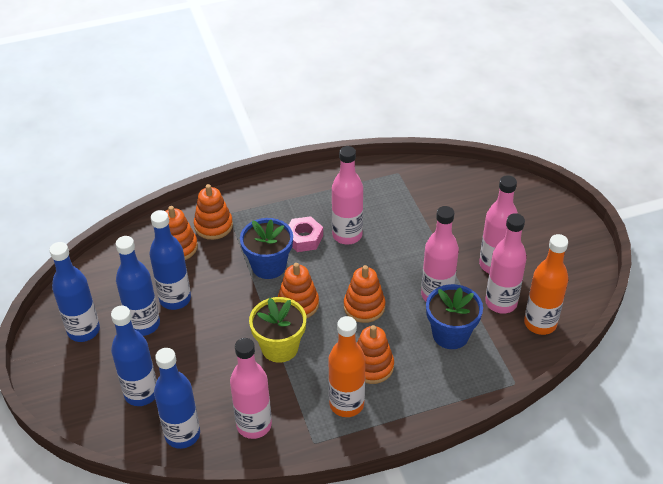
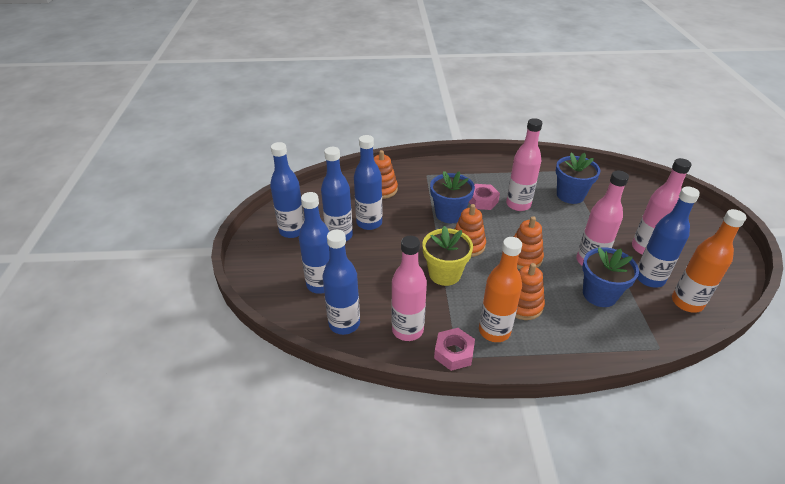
camera: 15 degrees right, 5 degrees down
orange stacking toy [194,184,233,240] -> none
pink bottle [485,213,527,314] -> blue bottle [637,186,700,287]
none -> pink nut [434,328,475,371]
none -> blue flower pot [556,153,601,204]

